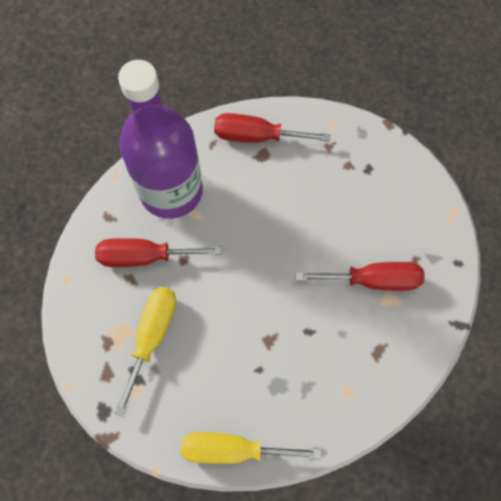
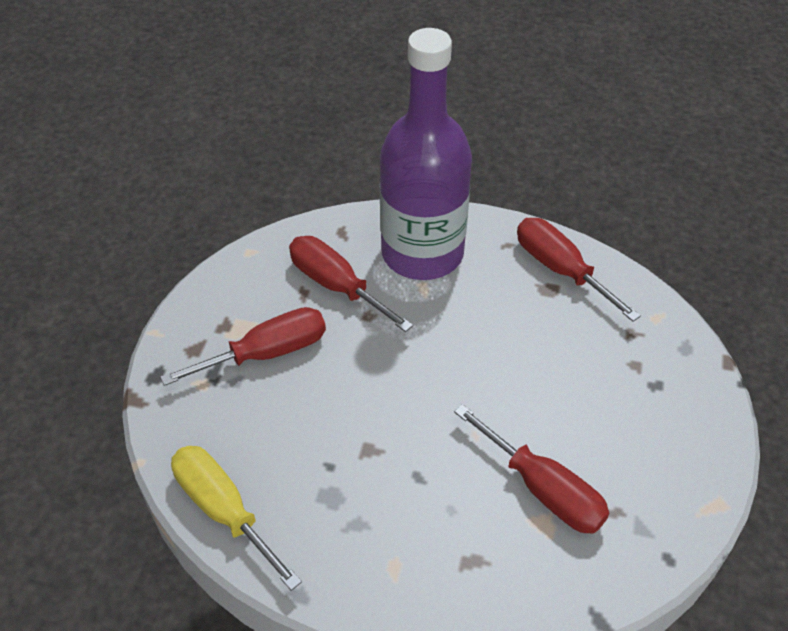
camera: 45 degrees right, 20 degrees down
yellow screwdriver [114,287,176,417] -> red screwdriver [160,307,326,386]

